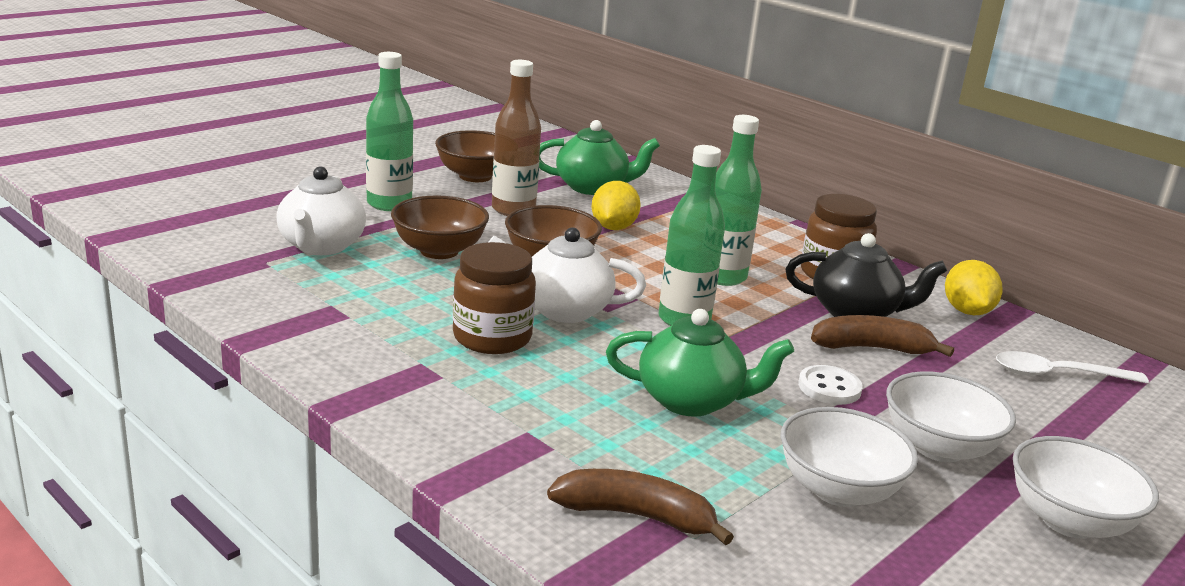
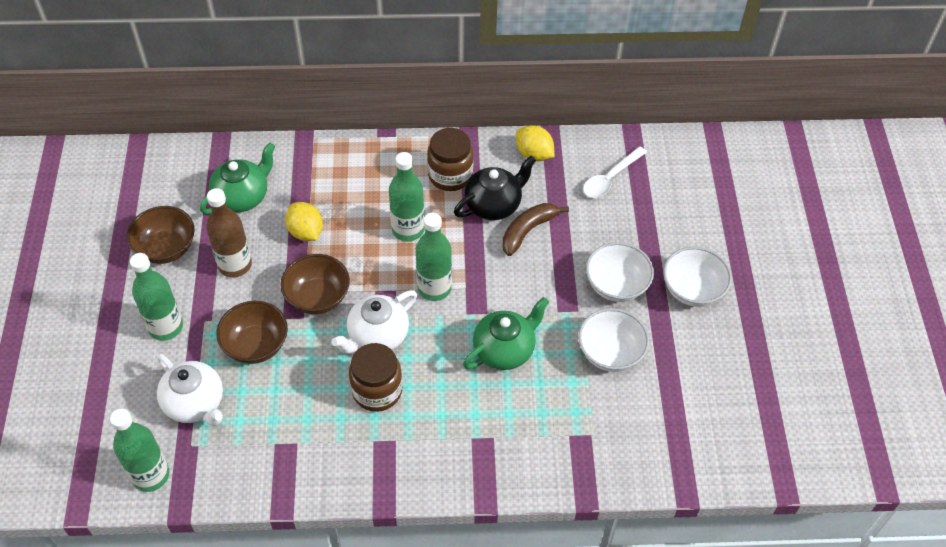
camera: 45 degrees left, 30 degrees up
brown banana [547,469,734,545] -> none
white button [798,365,863,405] -> none
none -> green bottle [110,409,169,492]

